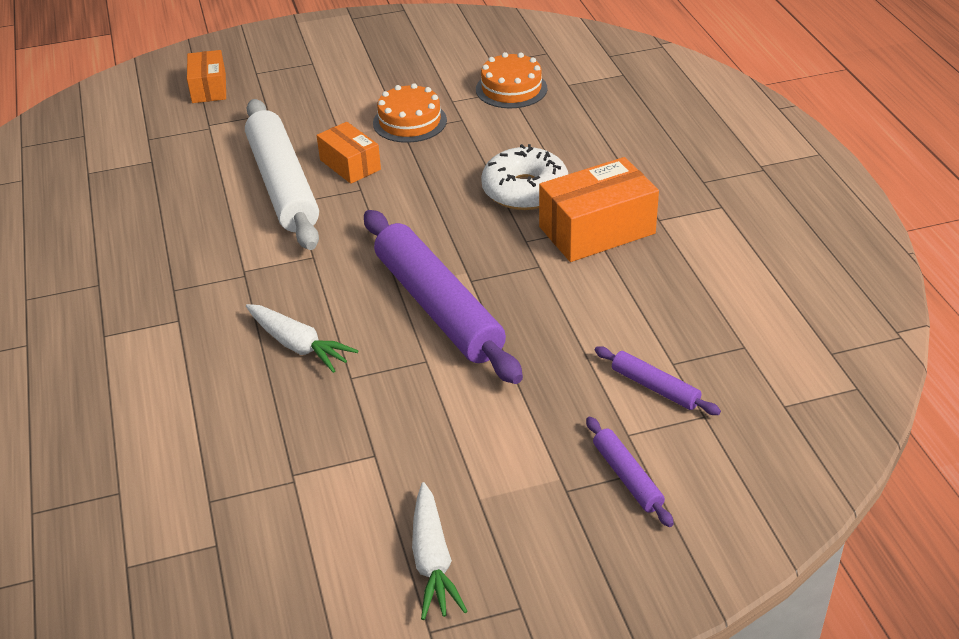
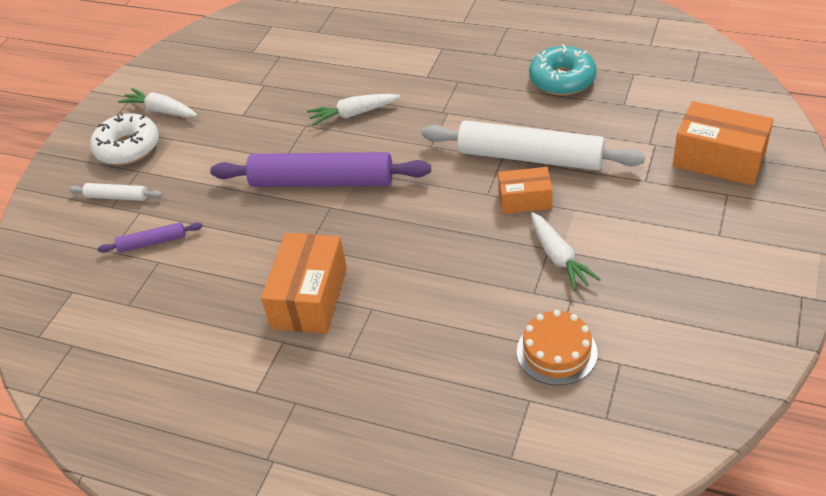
camera: 130 degrees right, 5 degrees up
orange box [187,50,226,103] -> orange box [673,101,774,186], size x1.64
orange cake [373,83,447,143] -> white carrot [531,212,601,291]
white donut [481,144,568,210] -> white donut moved to [90,112,159,165]
purple rolling pin [586,417,674,527] -> white rolling pin [69,183,162,201]
none -> turquoise donut [529,44,597,96]

